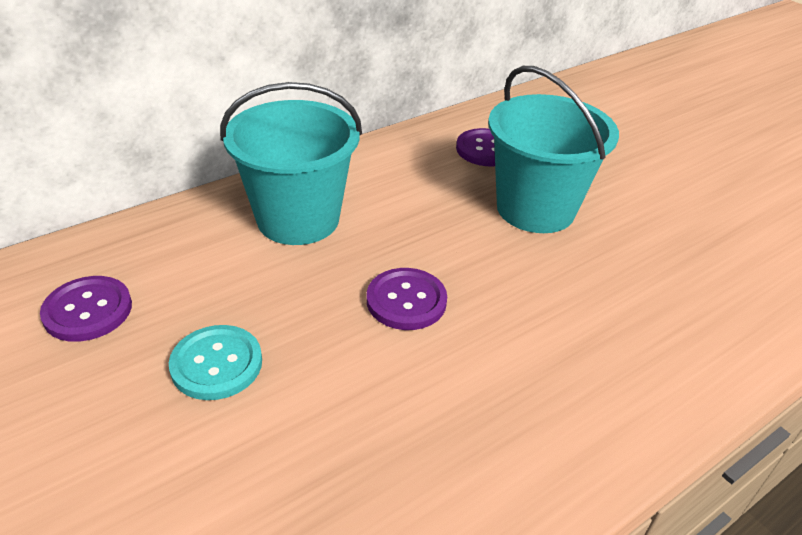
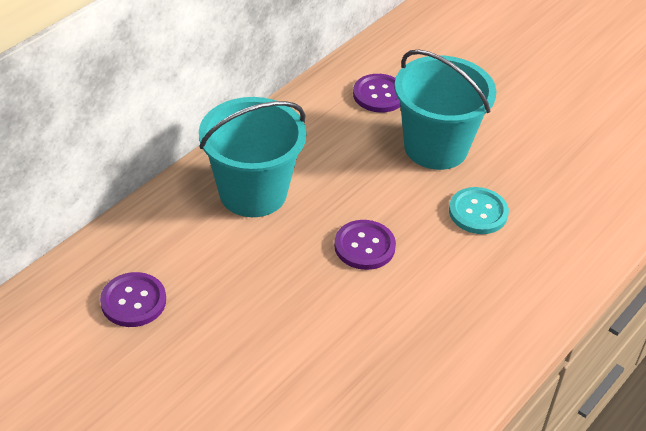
camera: 15 degrees left, 5 degrees up
turquoise button [169,325,262,400] -> turquoise button moved to [449,187,509,234]

